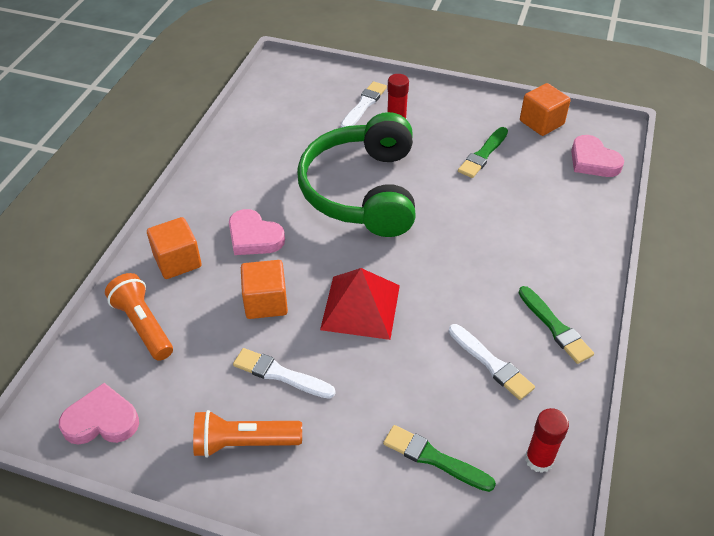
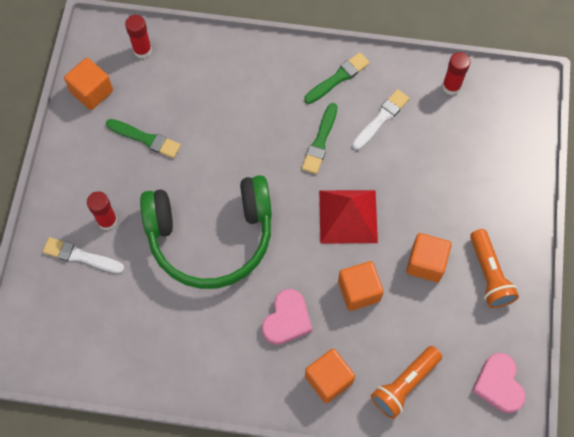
camera: 100 degrees left, 20 degrees up
white brush [233,348,335,399] -> orange cube [406,233,452,282]
green brush [383,425,496,492] -> green brush moved to [302,103,337,174]
pink heart [571,135,624,177] -> red glue stick [125,15,152,59]

